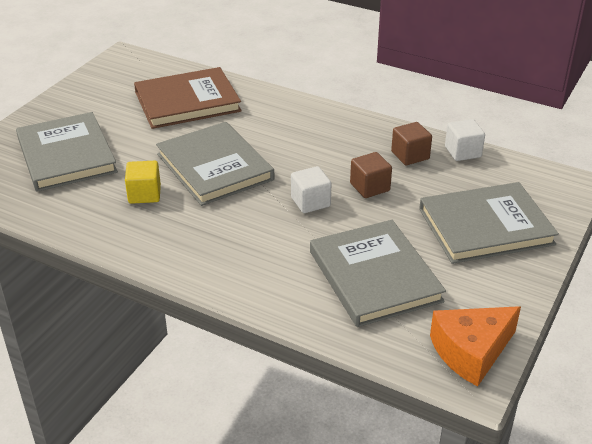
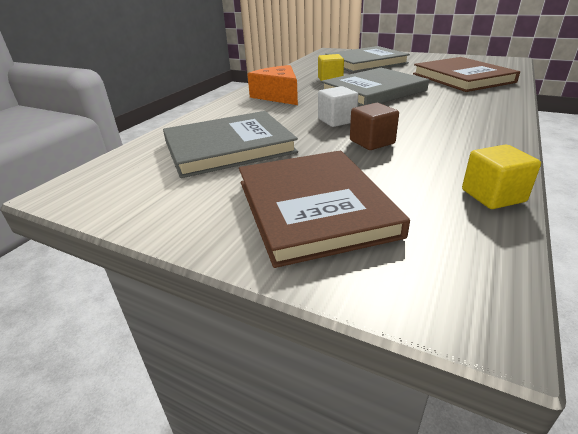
camera: 90 degrees right, 5 degrees down
brown cube [391,122,432,165] -> none
grey book [419,182,559,264] -> brown book [239,150,410,268]
orange cheese [430,306,521,387] -> orange cheese moved to [248,65,298,105]
white cube [445,119,485,161] -> yellow cube [462,144,541,209]

